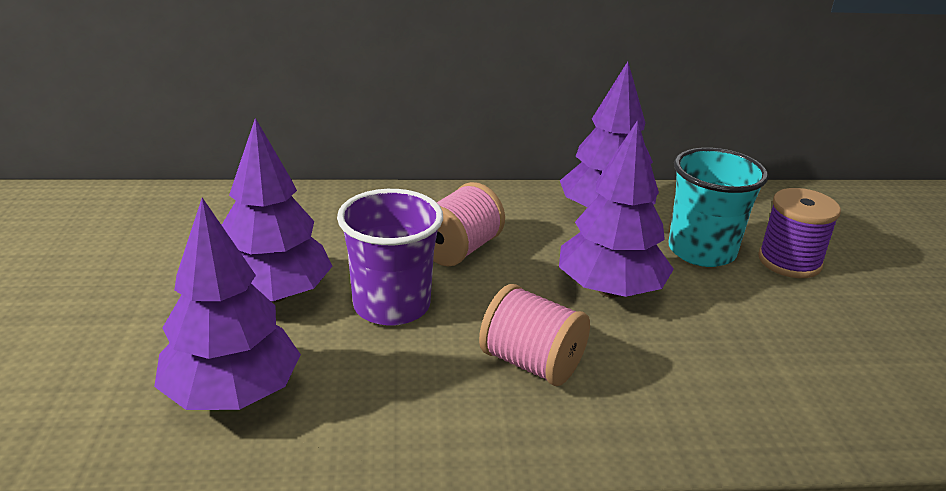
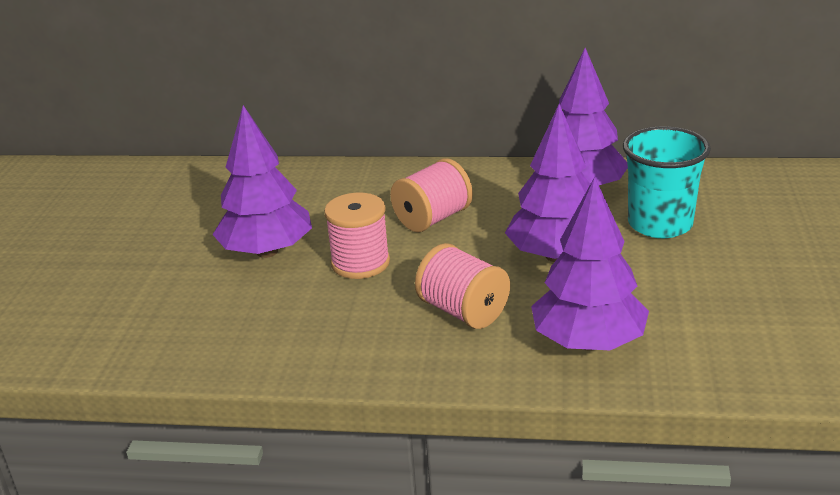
camera: 15 degrees right, 0 degrees up
purple tree [154,198,301,410] -> purple tree moved to [531,177,649,351]
purple cup [337,189,443,325] -> pink spool [324,193,390,279]
purple spool [758,188,841,278] -> none

